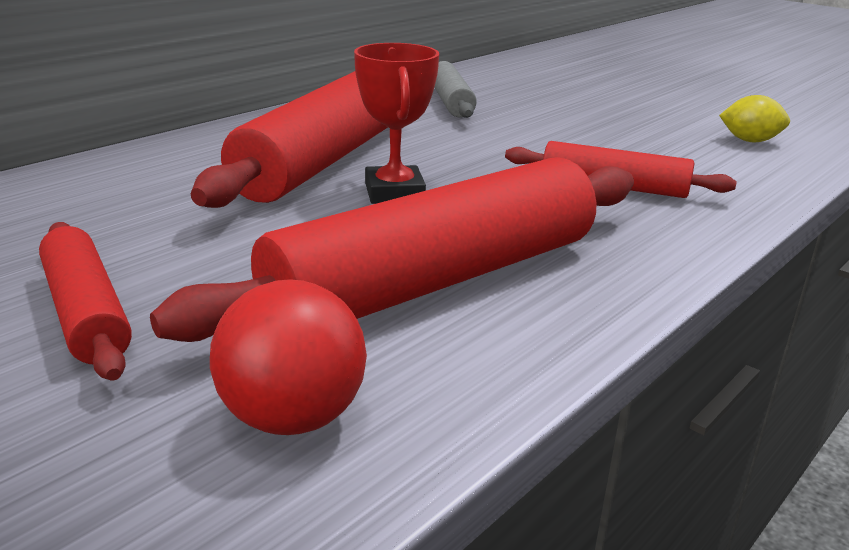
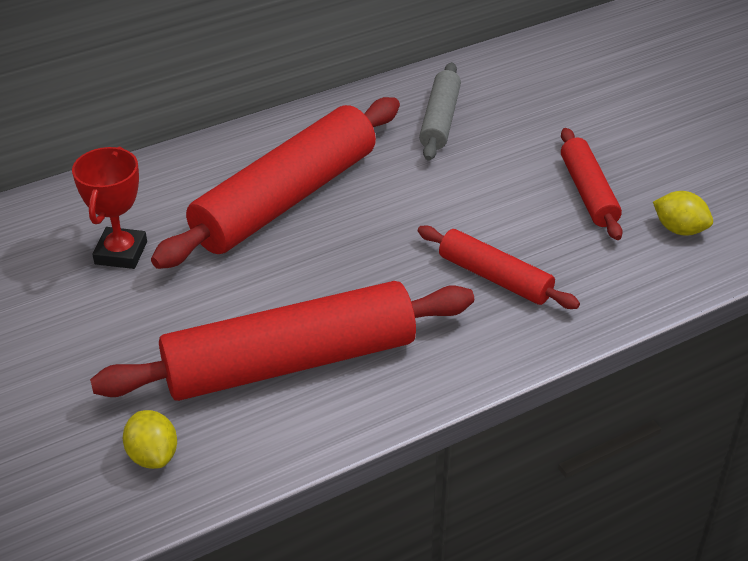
camera: 20 degrees right, 15 degrees up
red rolling pin [39,222,132,381] -> red rolling pin moved to [561,128,623,240]
red ball [210,279,367,435] -> yellow lemon [123,410,177,469]
red trophy [354,43,439,204] -> red trophy moved to [72,147,147,269]

